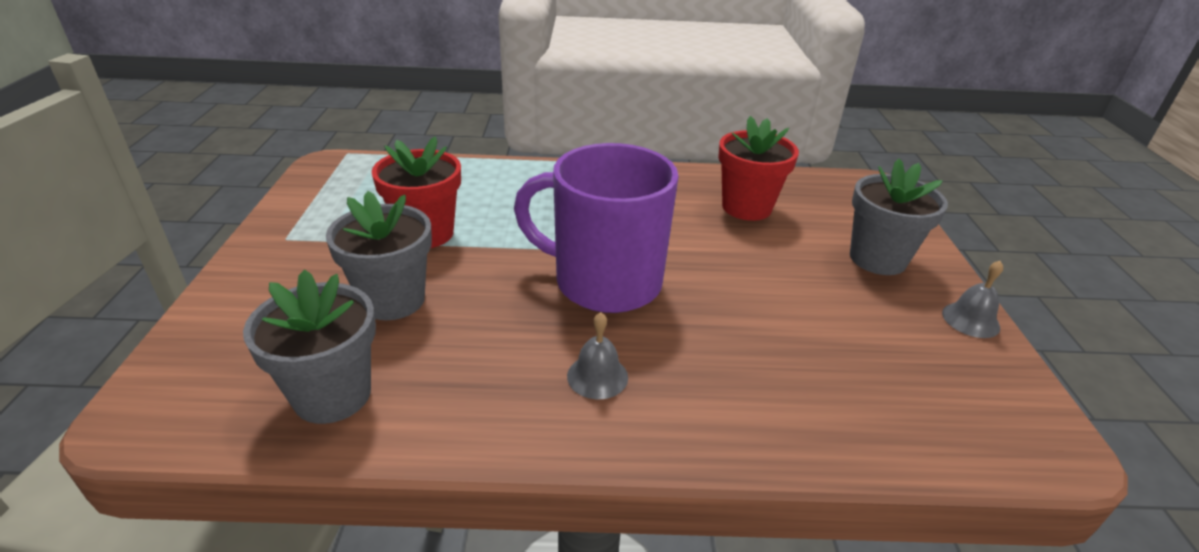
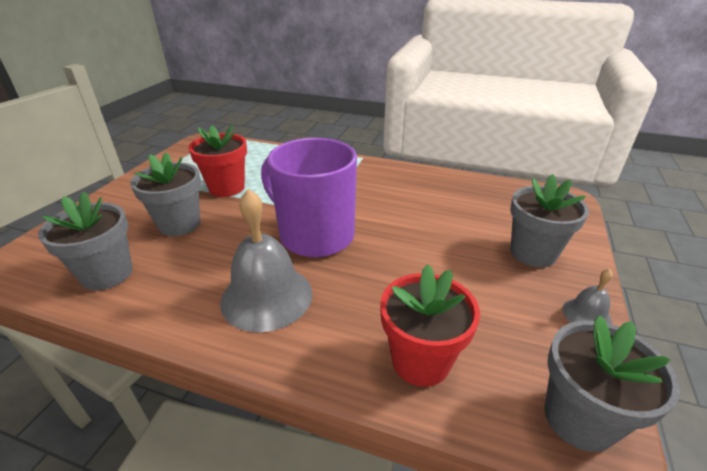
camera: 20 degrees right, 0 degrees up
grey bell [567,312,628,399] -> grey bell [220,189,313,332], size x2.10
red flower pot [718,116,799,221] -> red flower pot moved to [380,264,480,387]
none -> grey flower pot [544,315,680,452]

